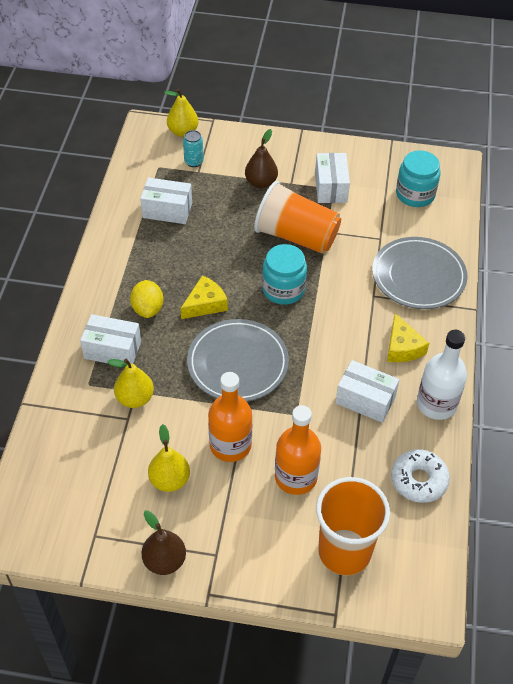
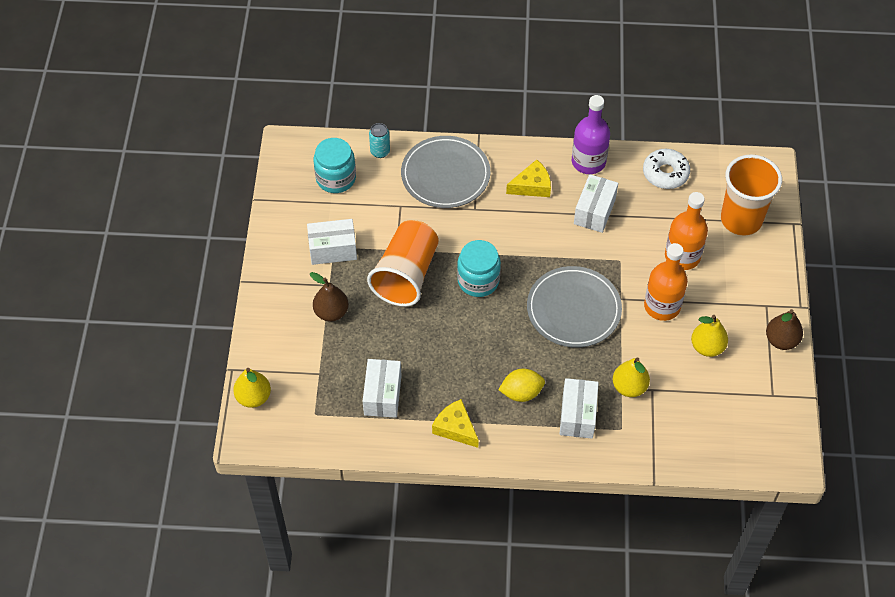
camera: 95 degrees left, 5 degrees up
yellow cheese [180,275,228,319] -> yellow cheese moved to [432,399,479,448]
turquoise can [183,130,204,167] -> turquoise can moved to [369,123,390,158]
white bottle [417,330,467,420] -> purple bottle [572,95,610,174]

